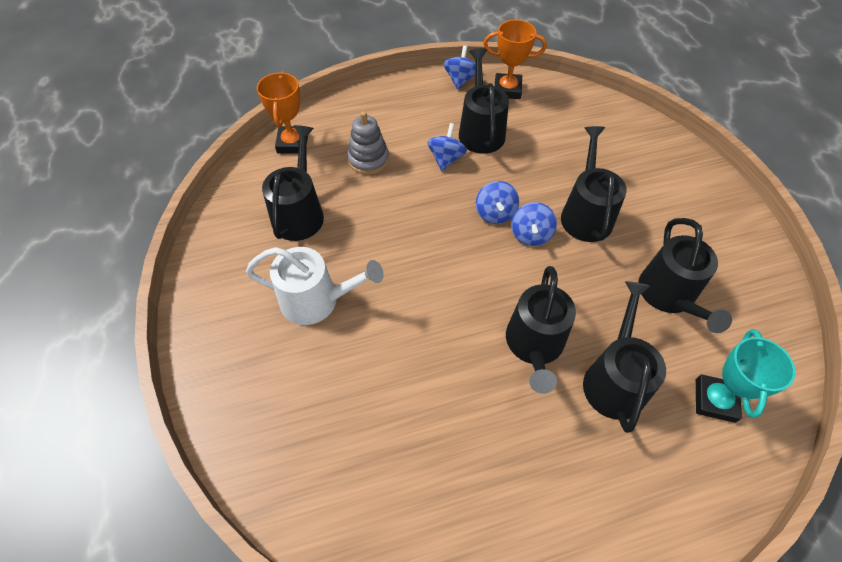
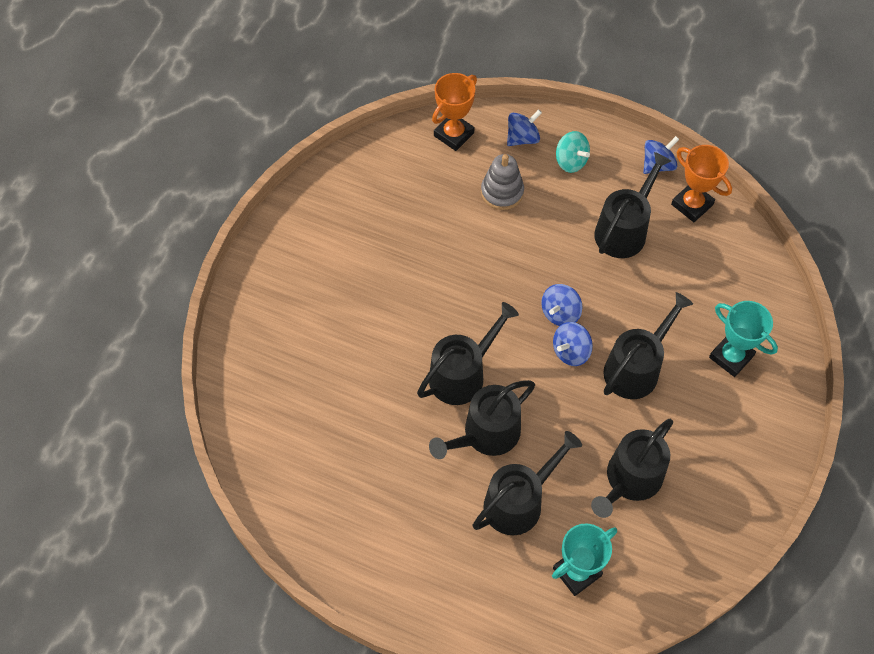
camera: 40 degrees right, 5 degrees up
white watering can [246,247,384,325] -> none
black watering can [262,125,324,241] -> black watering can moved to [417,302,519,405]
blue spinning top [427,123,467,171] -> blue spinning top moved to [507,109,542,146]
none -> turquoise spinning top [556,131,590,173]
none -> turquoise trophy [709,301,778,377]

